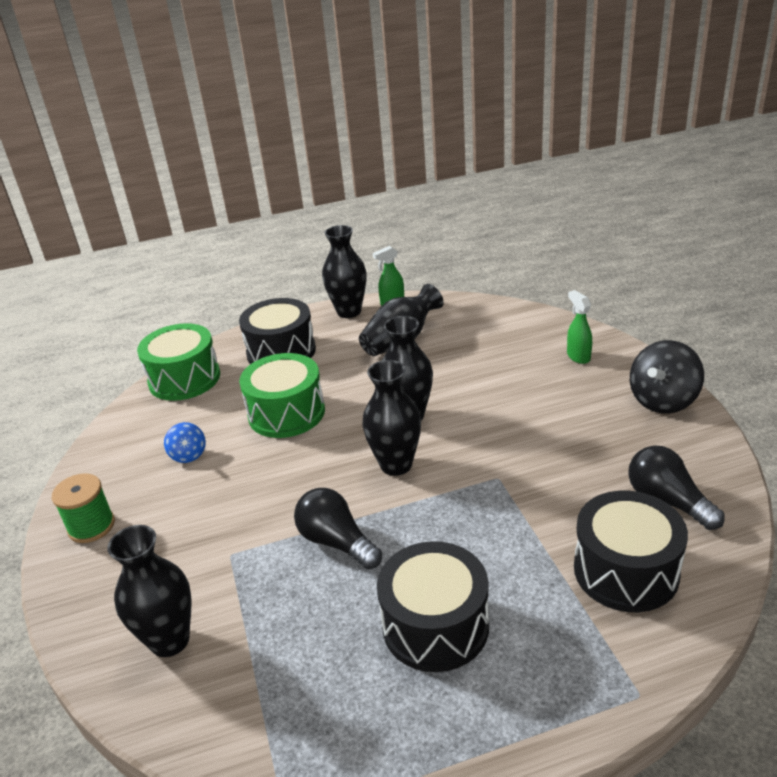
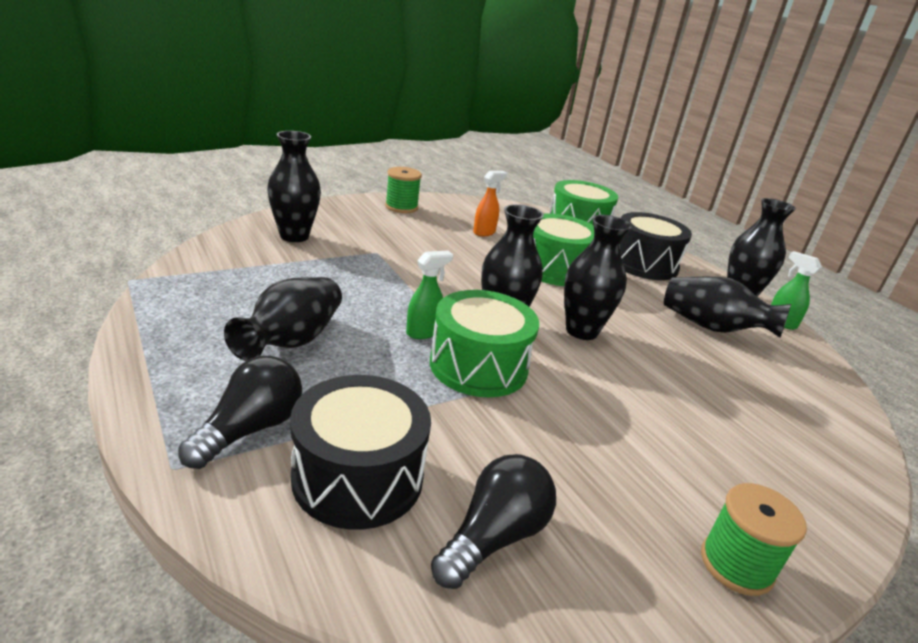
camera: 70 degrees right, 5 degrees down
blue spinning top [164,422,206,463] -> orange spray bottle [473,171,507,236]
black light bulb [294,488,382,570] -> black light bulb moved to [178,356,302,469]
black drum [377,541,489,672] -> black vase [224,277,342,361]
green spray bottle [567,290,592,364] -> green spray bottle moved to [406,251,453,339]
black spinning top [630,340,704,414] -> green spool [701,483,807,596]
none -> green drum [430,290,539,397]

